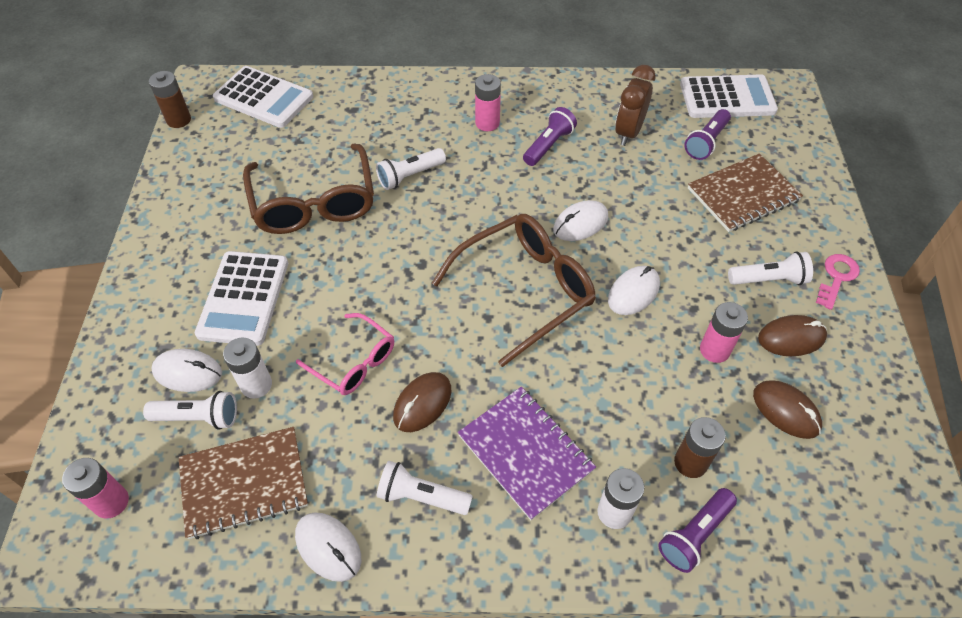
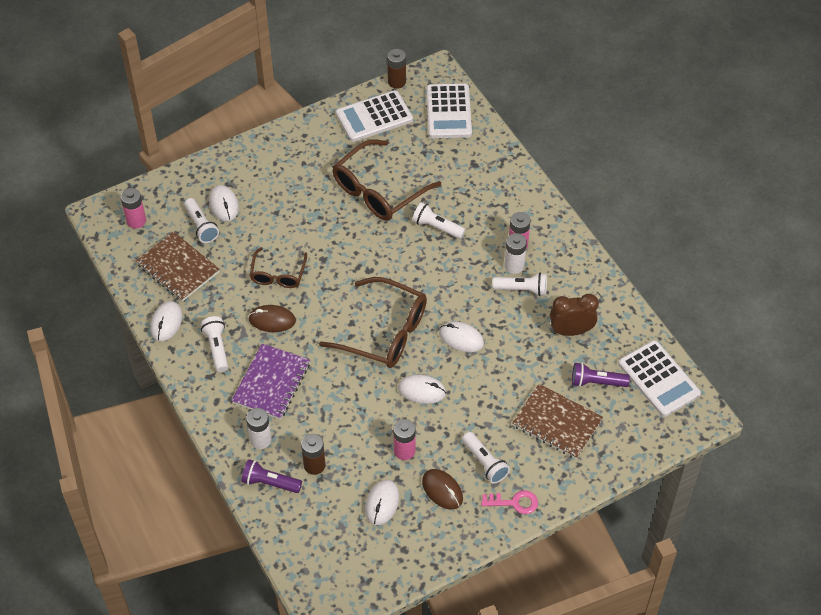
camera: 60 degrees right, 0 degrees up
white calculator [195,251,288,346] -> white calculator moved to [336,90,413,142]
white battery [223,338,272,399] -> white battery moved to [504,233,527,274]
pink glasses [296,313,394,395] -> brown glasses [249,247,307,288]
purple flashlight [523,107,577,166] -> white flashlight [492,272,547,296]
brown mouse [753,380,822,439] -> white mouse [365,480,399,525]

